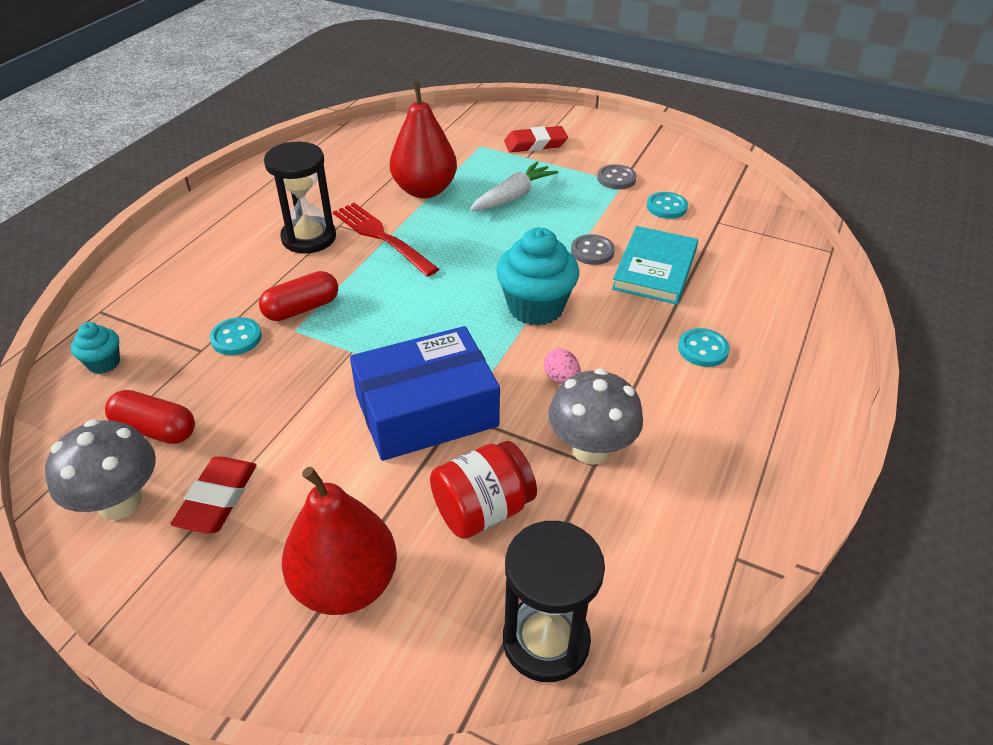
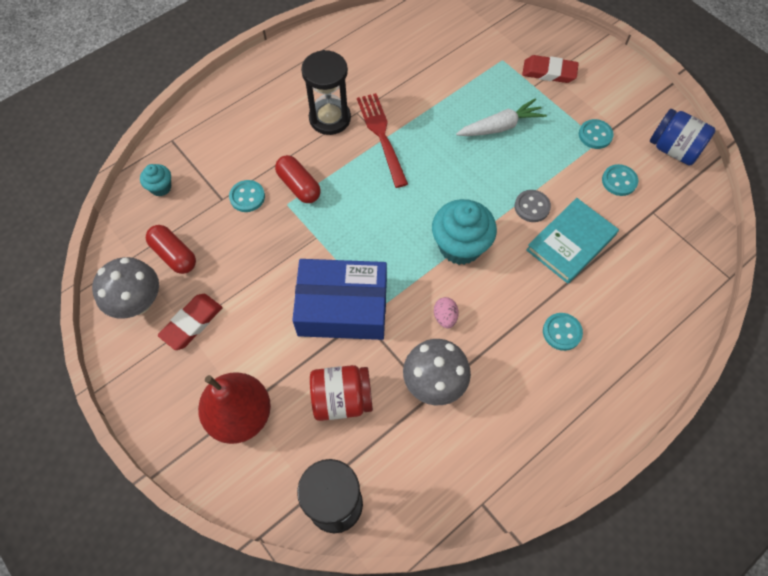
camera: 25 degrees right, 20 degrees up
red capsule [259,271,338,321] -> red capsule turned 60 degrees clockwise [275,155,321,203]
red pear [390,81,457,198] -> none
grey button [597,164,637,189] -> turquoise button [579,119,614,149]
none -> blue jar [650,109,716,166]

